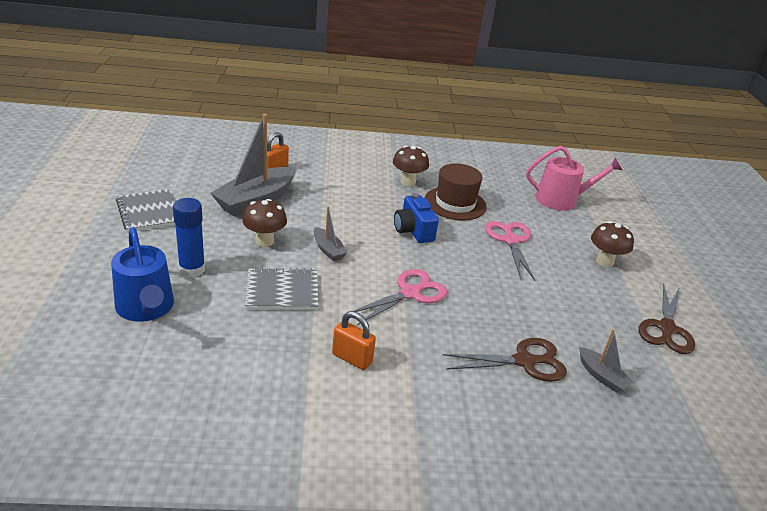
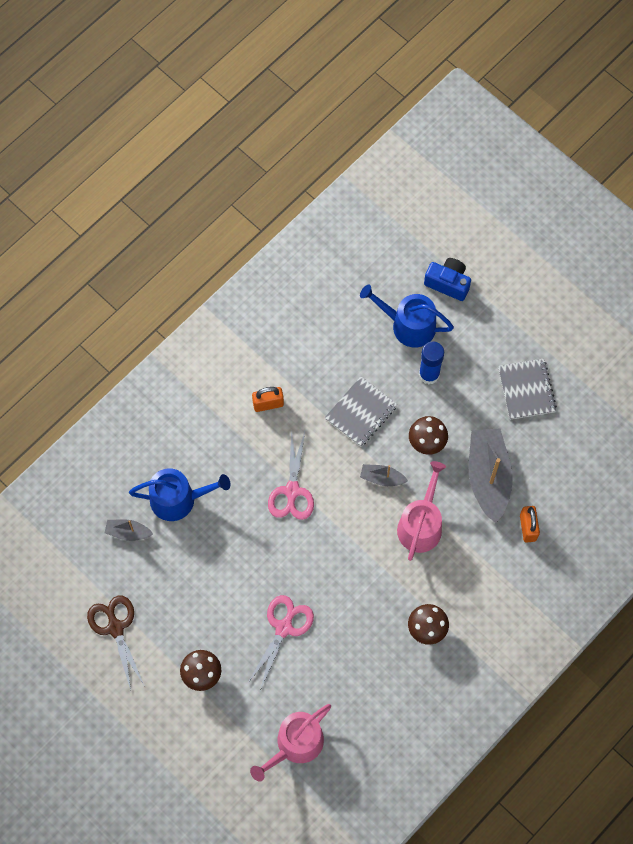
camera: 140 degrees right, 35 degrees up
grey notebook [116,189,175,232] -> grey notebook turned 60 degrees clockwise [498,358,557,420]
blue camera [394,194,439,243] -> blue camera moved to [424,258,471,301]
brown hat [425,163,487,220] -> none
brown scissors [443,338,567,382] -> blue watering can [129,468,230,521]
pink scissors [485,221,535,281] -> pink scissors turned 105 degrees counterclockwise [247,595,314,688]
none -> pink watering can [397,461,446,561]

